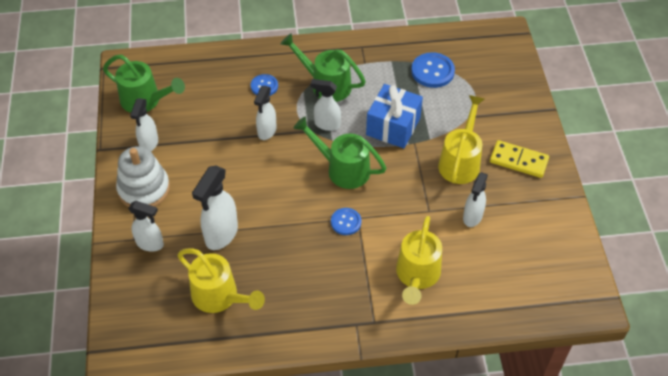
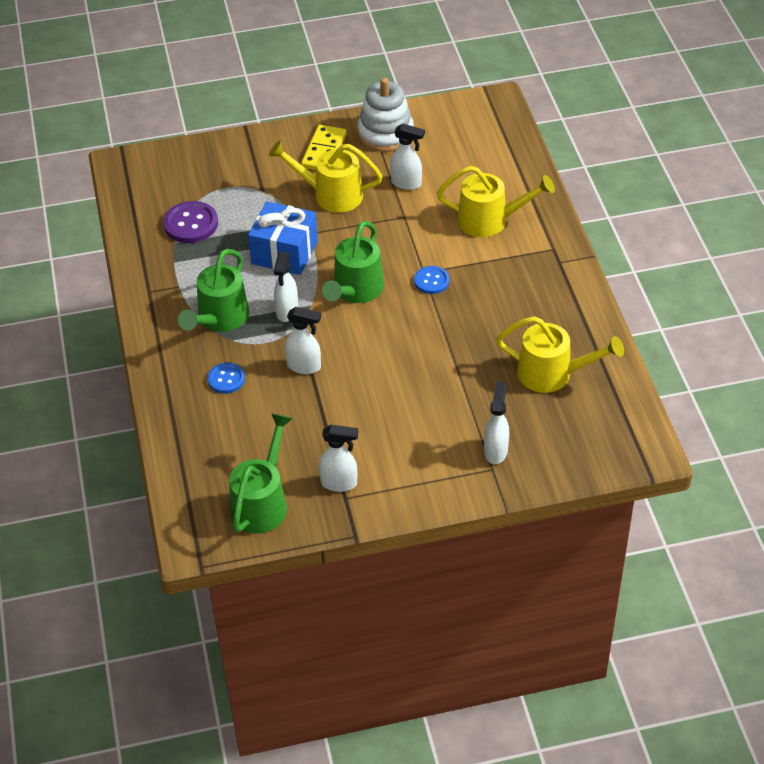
camera: 95 degrees left, 5 degrees down
white stacking toy [116,146,170,207] -> white stacking toy moved to [358,78,414,152]
yellow watering can [177,248,265,313] -> yellow watering can turned 75 degrees clockwise [496,316,624,393]
white spray bottle [192,166,238,250] -> none
blue button [411,52,455,88] -> purple button [163,201,218,243]

